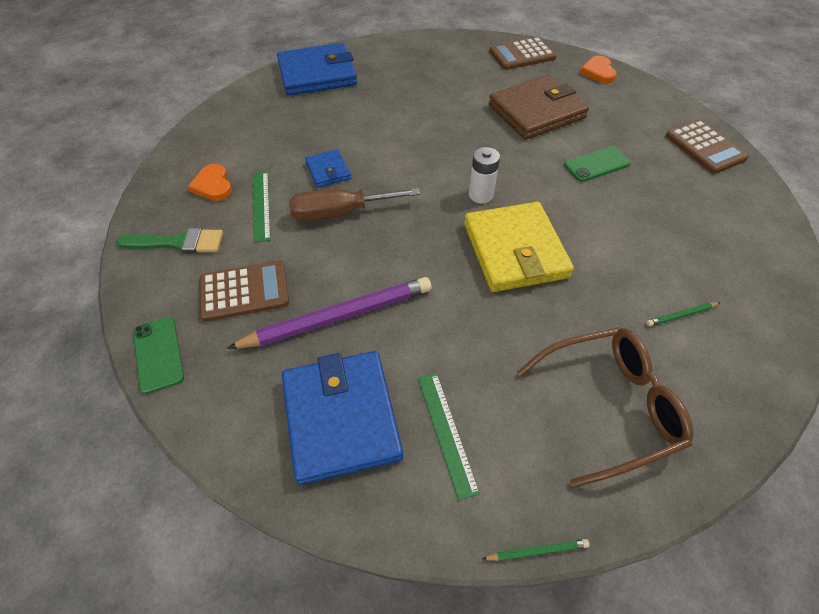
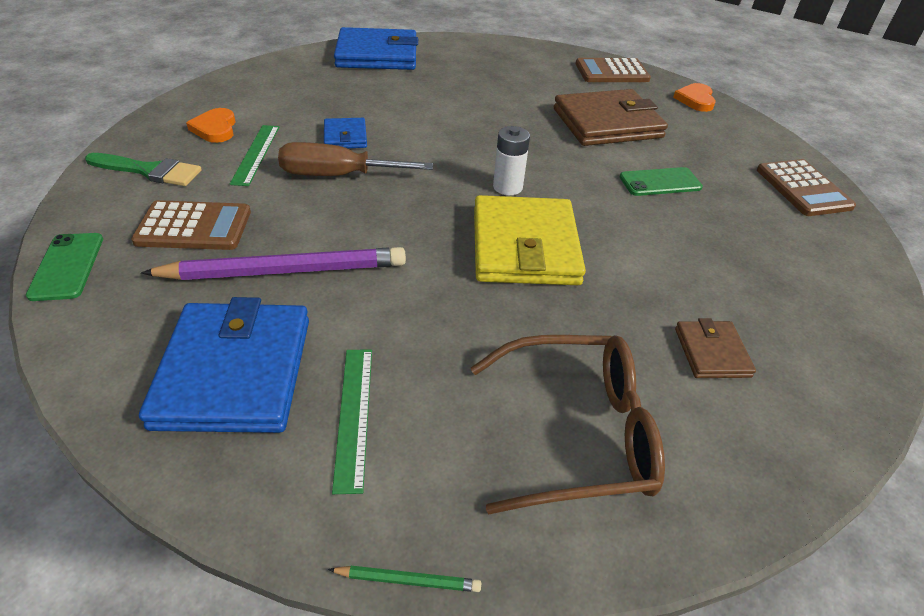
camera: 10 degrees right, 10 degrees down
green pencil [646,302,719,326] -> brown wallet [675,318,756,378]

